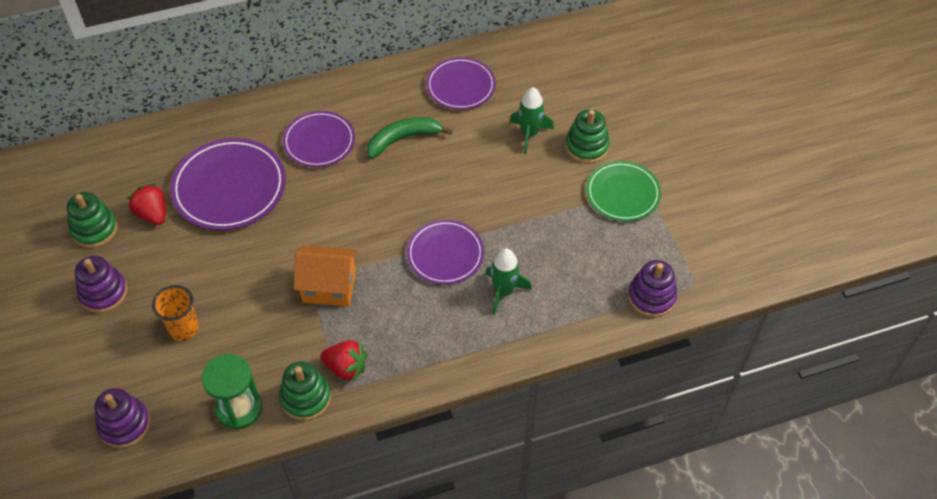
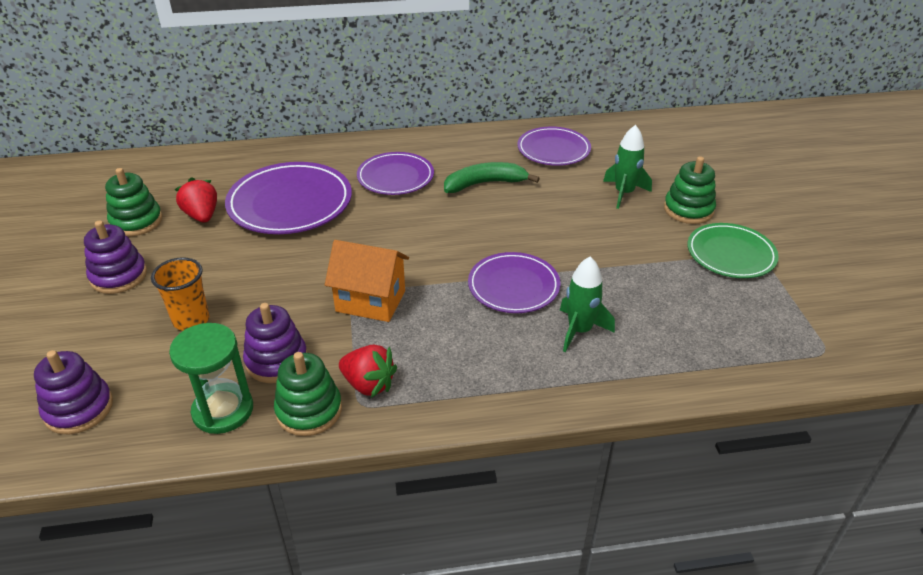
camera: 10 degrees right, 15 degrees down
purple stacking toy [628,260,677,317] -> purple stacking toy moved to [243,303,307,383]

